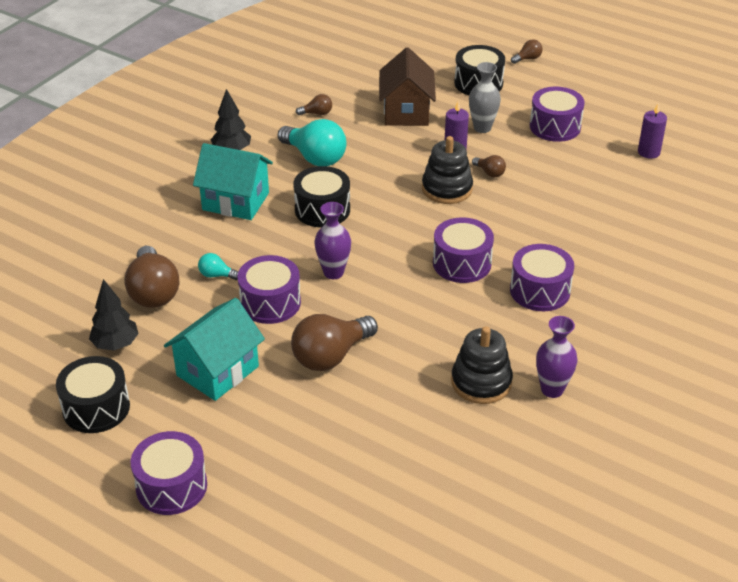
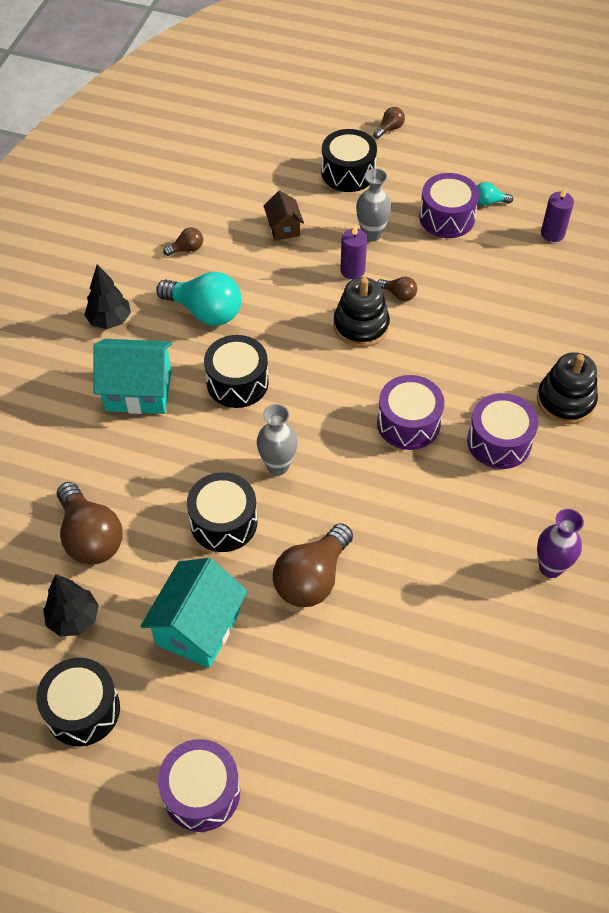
camera: 15 degrees left, 15 degrees up
turquoise light bulb [198,253,238,280] -> turquoise light bulb moved to [477,182,513,205]
purple drum [237,255,301,324] -> black drum [187,472,257,552]
purple vase [314,202,351,279] -> grey vase [257,404,298,475]
brown house [379,47,436,126] -> brown house [264,191,304,241], size x0.55
black stacking toy [451,326,513,404] -> black stacking toy moved to [537,352,598,424]

